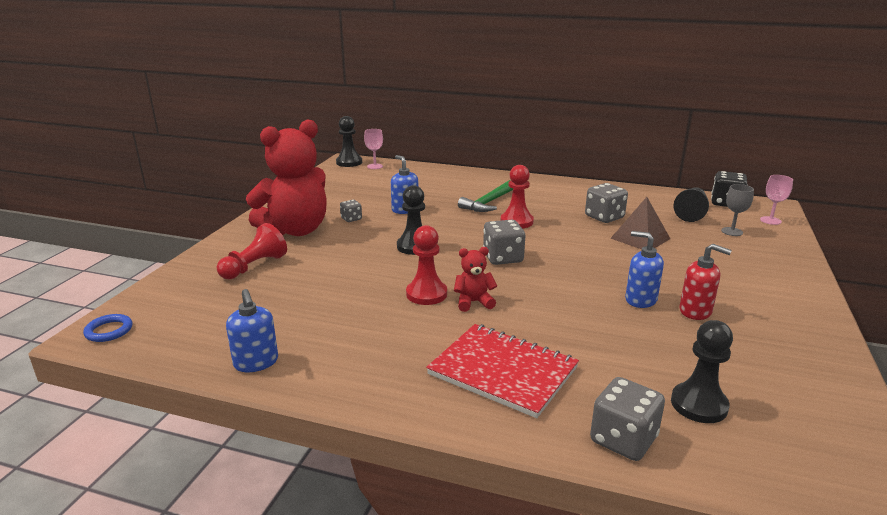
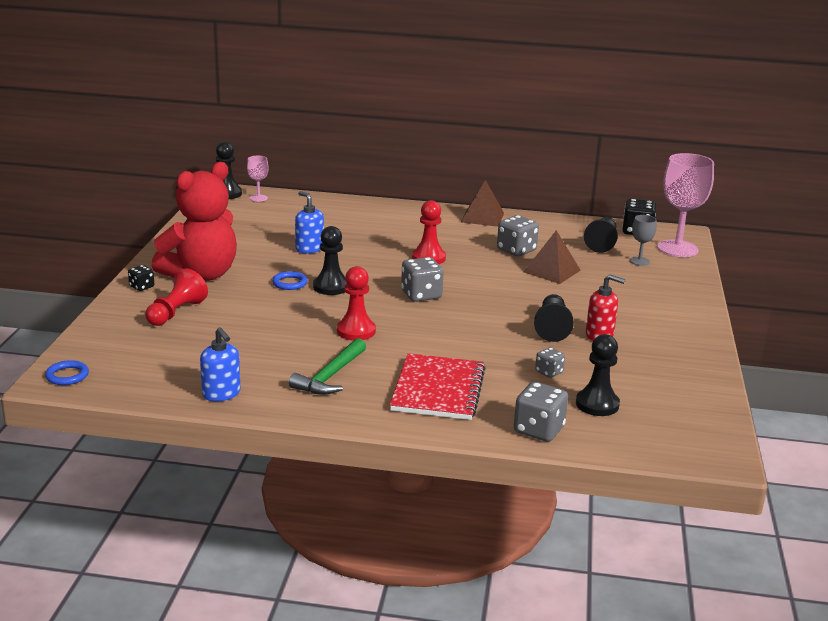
camera: 10 degrees left, 0 degrees up
grey dice [340,200,362,222] -> grey dice moved to [535,347,565,378]
red notebook [426,324,579,418] -> red notebook turned 75 degrees clockwise [390,353,486,420]
red teddy bear [454,247,497,312] -> none
green hammer [458,180,513,212] -> green hammer moved to [289,338,366,395]
blue soap dispenser [625,231,664,308] -> black pawn [534,294,574,342]
pink goblet [760,175,793,225] -> pink goblet [657,153,714,257], size x2.08
none -> black dice [128,265,154,291]
none -> blue ring [272,271,308,290]
none -> brown pyramid [461,180,504,227]

